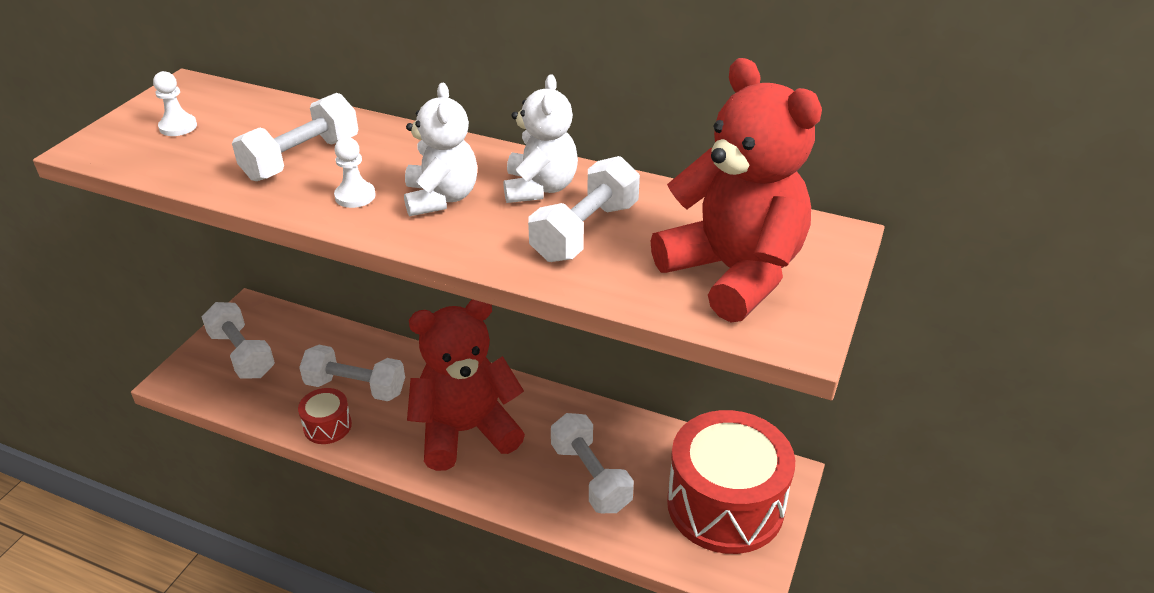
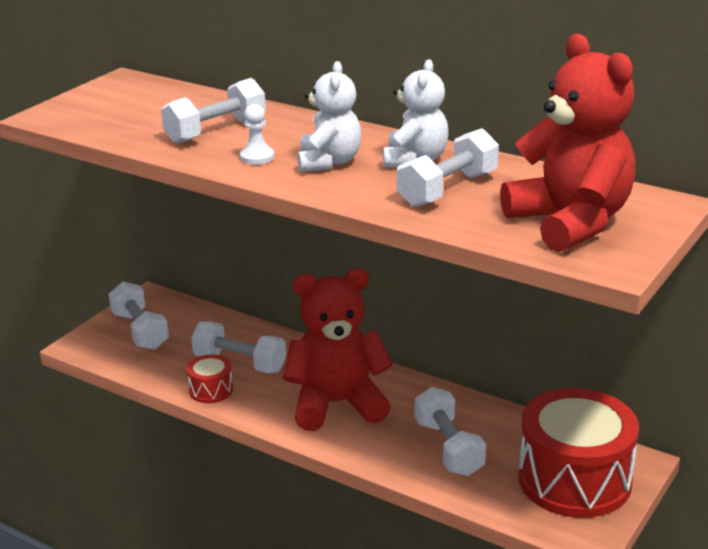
camera: 10 degrees right, 10 degrees down
white pawn [153,71,197,136] -> none

